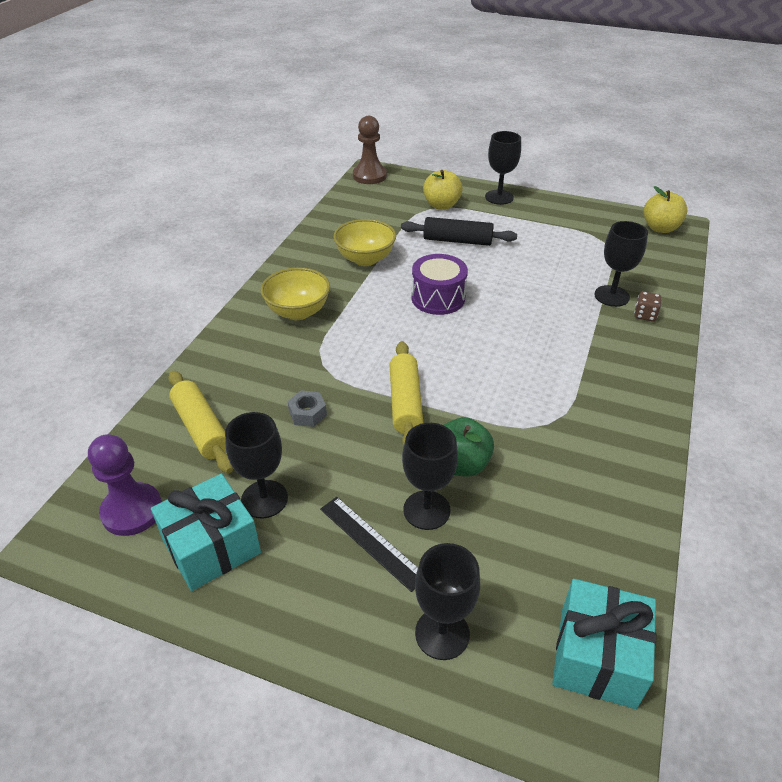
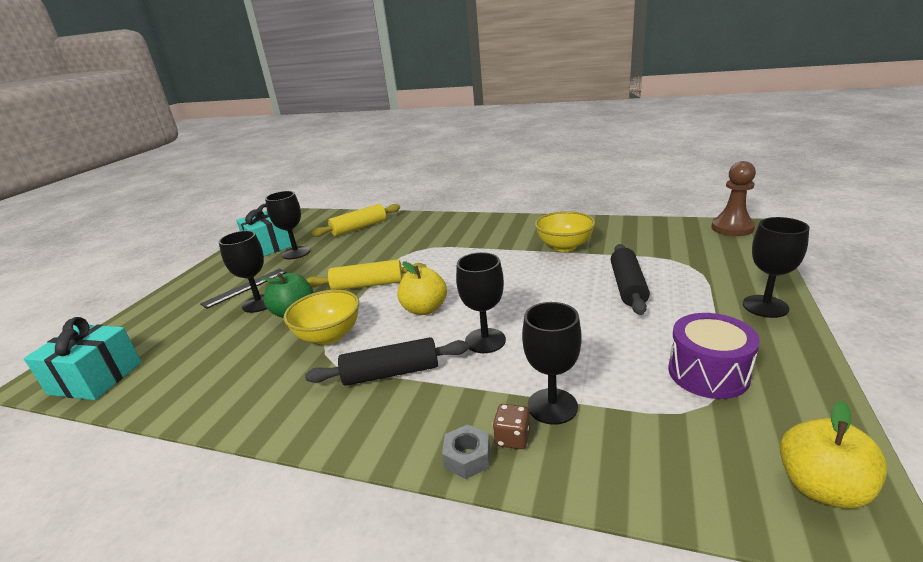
camera: 90 degrees right, 15 degrees down
purple pawn [88,434,162,536] -> none
yellow bowl [261,267,330,320] -> yellow bowl moved to [284,290,359,345]
grey nut [288,391,327,427] -> grey nut moved to [442,424,490,479]
purple drum [411,254,468,315] -> purple drum moved to [668,313,760,399]
black goblet [415,543,480,660] -> black goblet moved to [456,252,506,353]
yellow apple [423,170,463,210] -> yellow apple moved to [398,262,447,315]
none -> black rolling pin [305,337,469,386]

